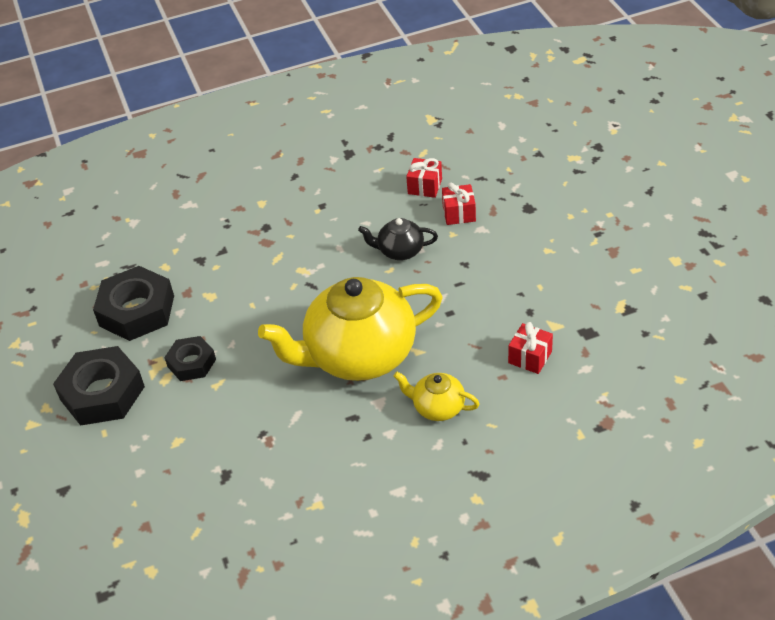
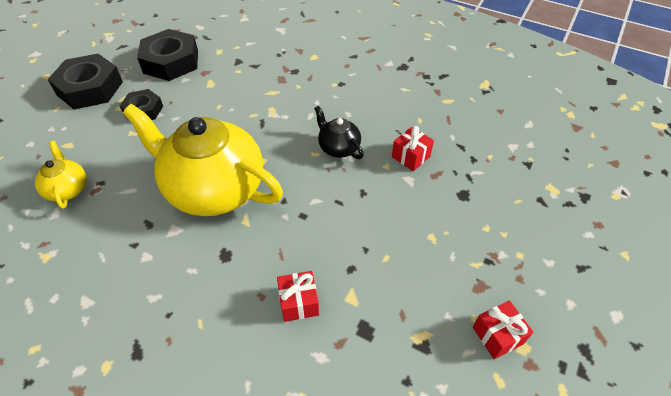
camera: 45 degrees right, 5 degrees up
yellow teapot [393,372,480,421] -> yellow teapot moved to [35,141,86,209]
red gift [406,158,442,198] -> red gift moved to [473,300,533,359]

